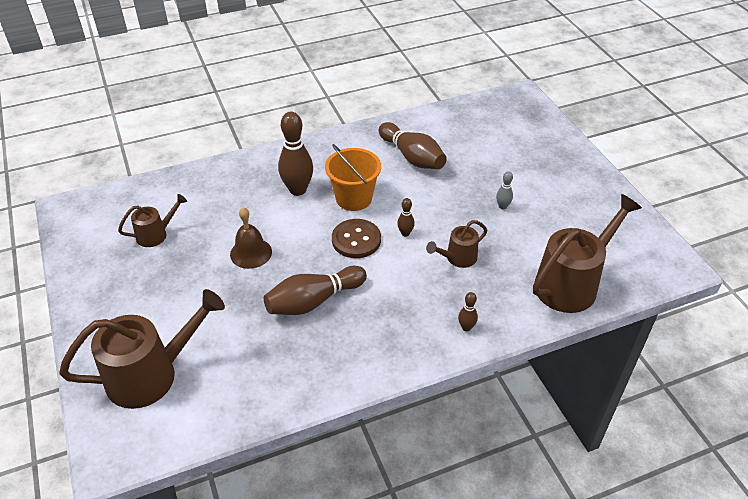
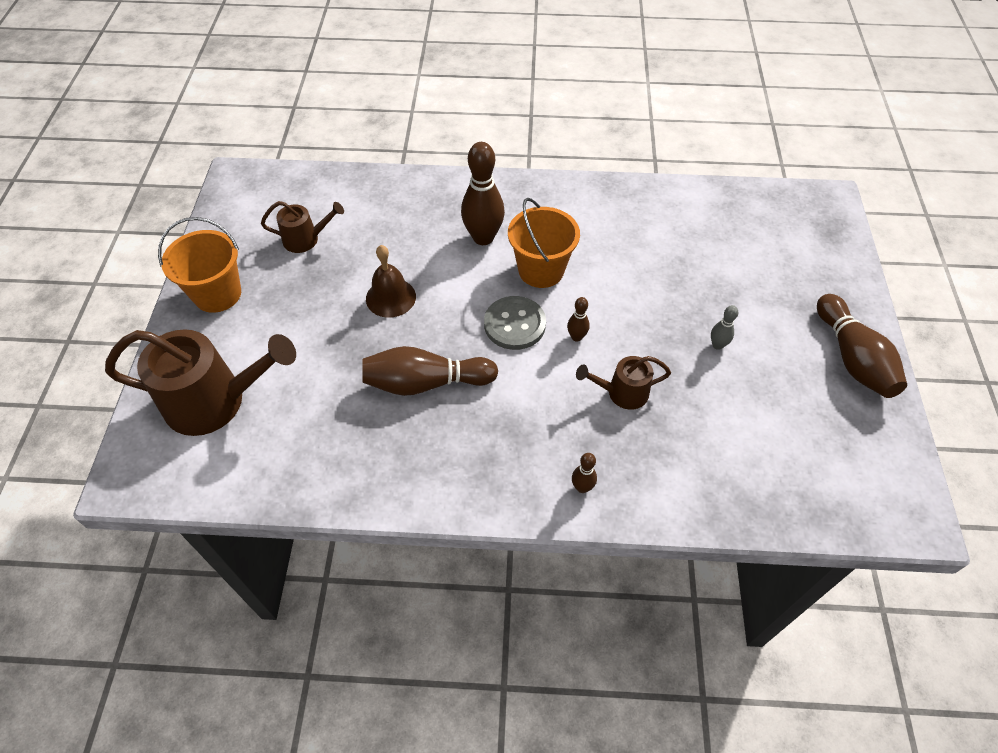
camera: 25 degrees right, 10 degrees up
brown button [332,219,381,258] -> grey button [484,296,546,350]
brown bowling pin [379,122,447,169] -> brown bowling pin moved to [817,294,907,398]
brown watering can [533,194,642,313] -> none
none -> orange bucket [158,217,241,313]

